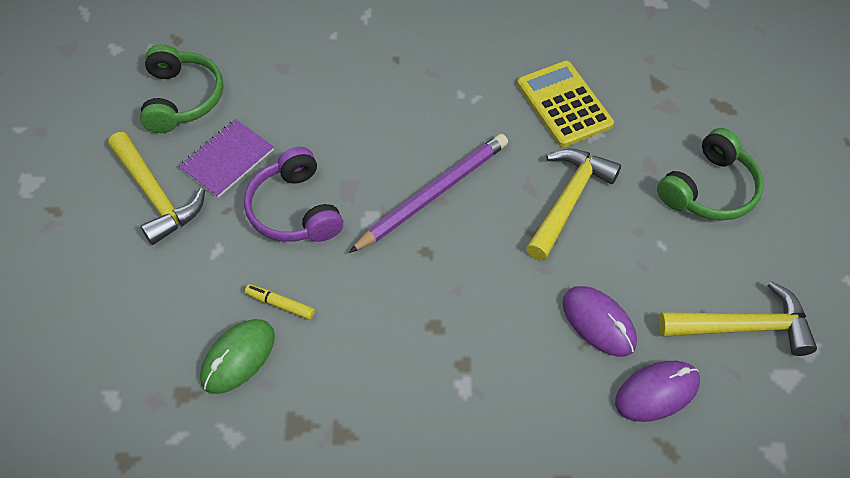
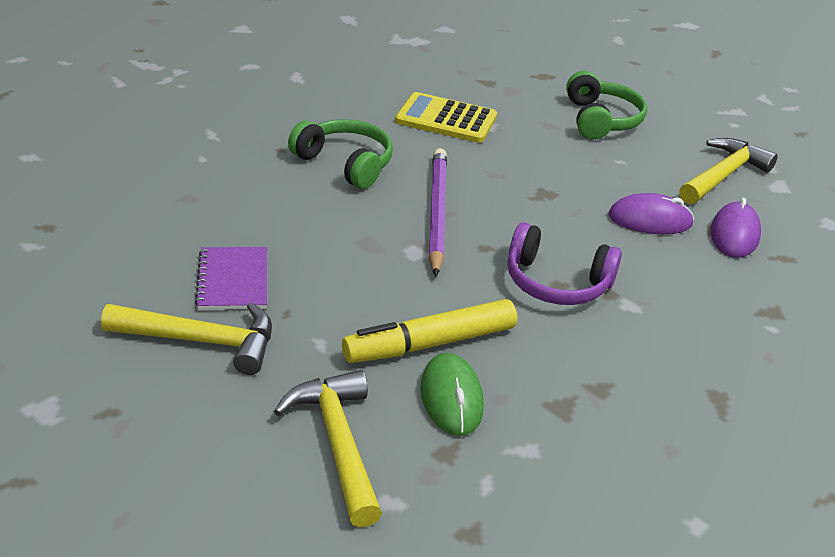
camera: 50 degrees left, 20 degrees down
green headphones [140,44,223,133] -> green headphones moved to [288,119,393,189]
purple headphones [244,147,343,242] -> purple headphones moved to [508,222,622,305]
yellow marker [245,284,315,320] -> yellow marker [342,299,517,363], size x2.14
yellow hammer [526,149,621,260] -> yellow hammer moved to [274,370,382,528]

